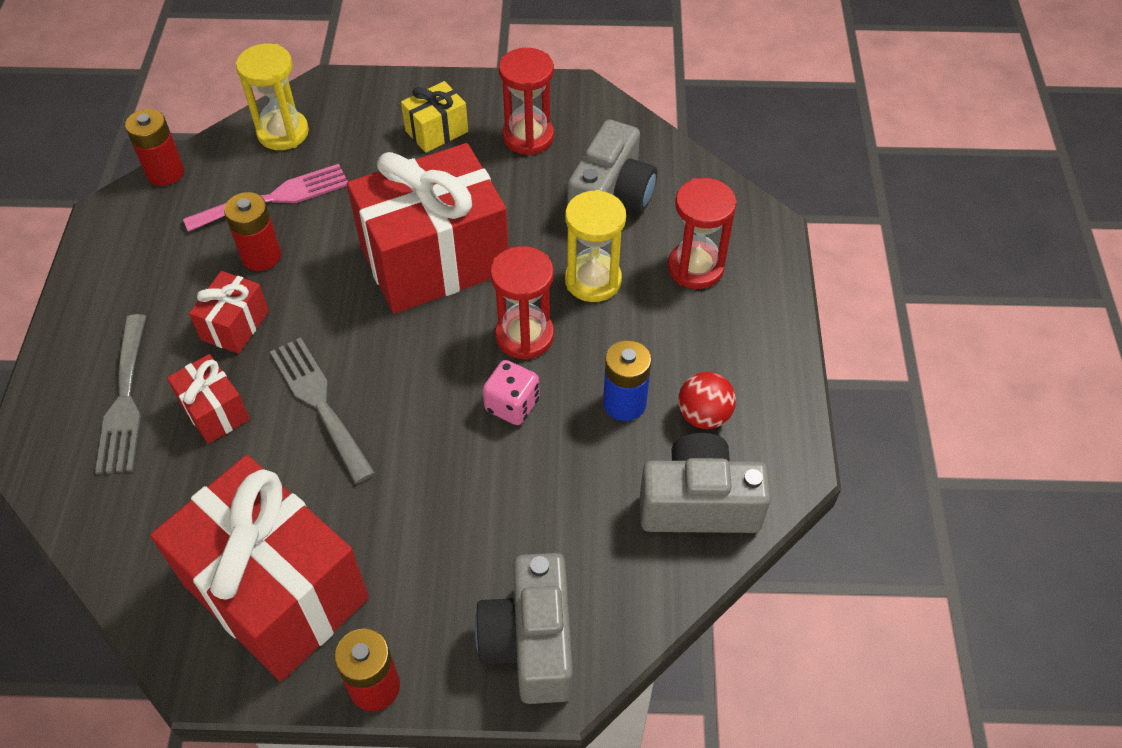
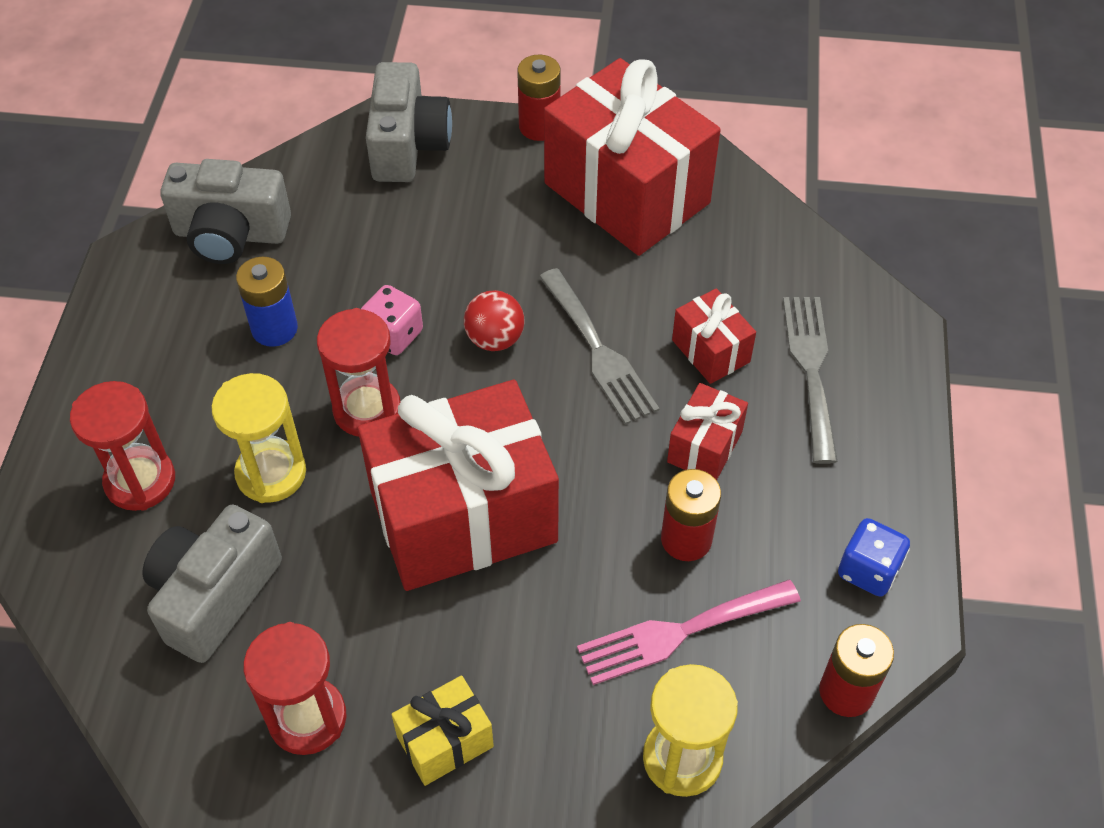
camera: 175 degrees left, 0 degrees up
red ball [678,372,736,429] -> red ball moved to [464,290,524,351]
none -> blue dice [838,518,910,597]

